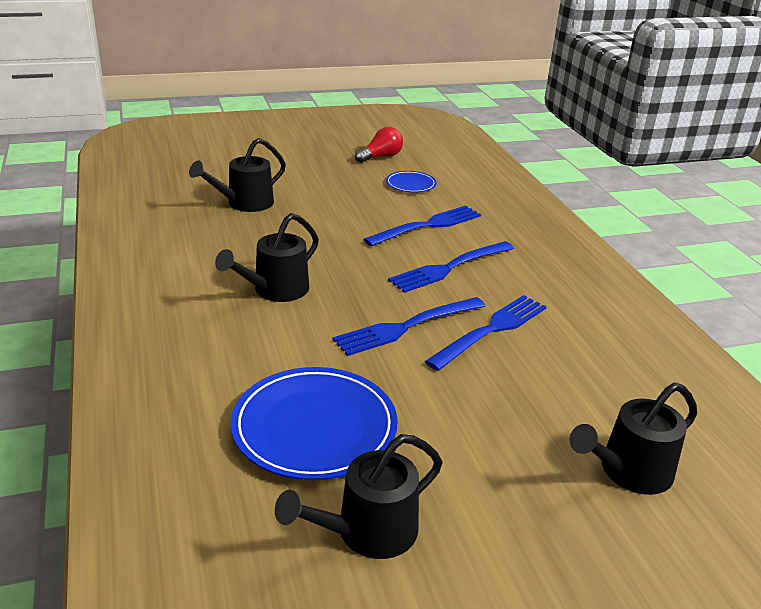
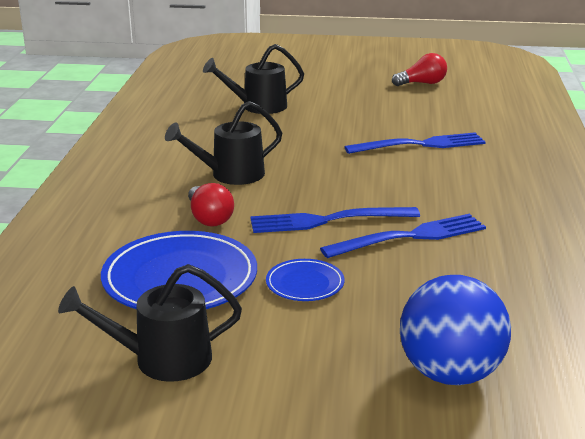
camera: 25 degrees right, 5 degrees down
blue plate [386,171,437,193] -> blue plate moved to [266,259,344,301]
blue fork [388,241,514,293] -> none
black watering can [569,382,697,495] -> blue ball [400,275,511,385]
none -> red light bulb [188,183,234,227]

